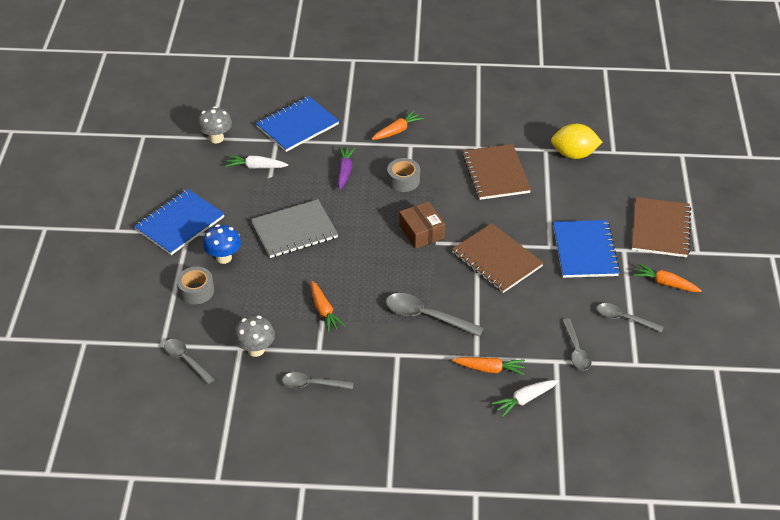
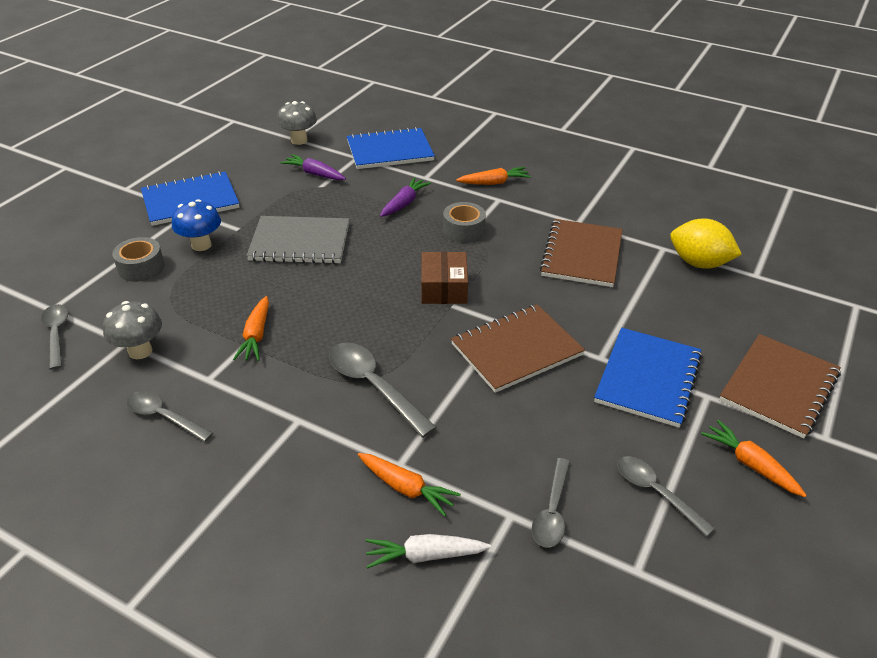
camera: 25 degrees right, 5 degrees down
white carrot [225,155,288,169] -> purple carrot [280,154,346,180]
brown notebook [452,223,544,293] -> brown notebook turned 75 degrees clockwise [451,304,585,393]

